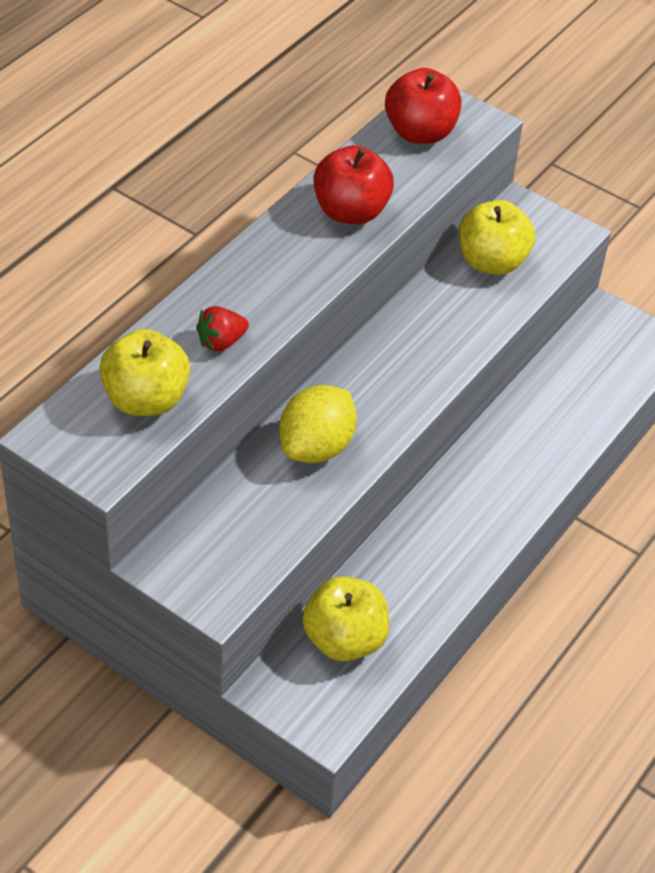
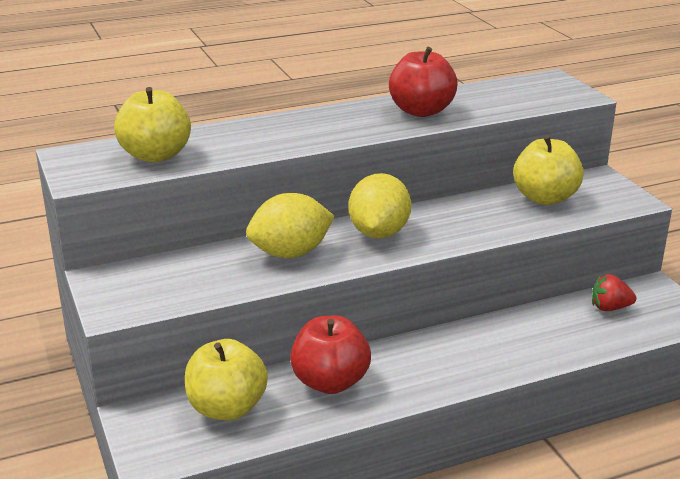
camera: 35 degrees right, 20 degrees down
red strawberry [196,306,249,352] -> red strawberry moved to [592,274,637,311]
red apple [385,68,462,144] -> red apple moved to [290,315,371,394]
none -> yellow lemon [349,173,411,238]

